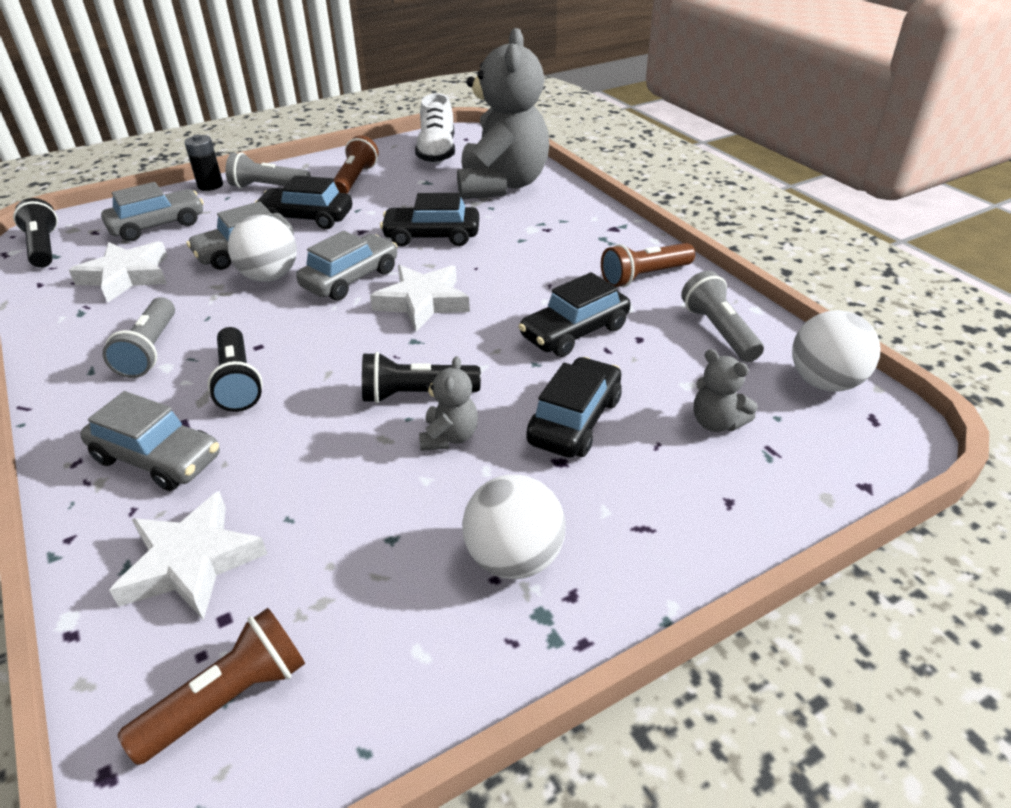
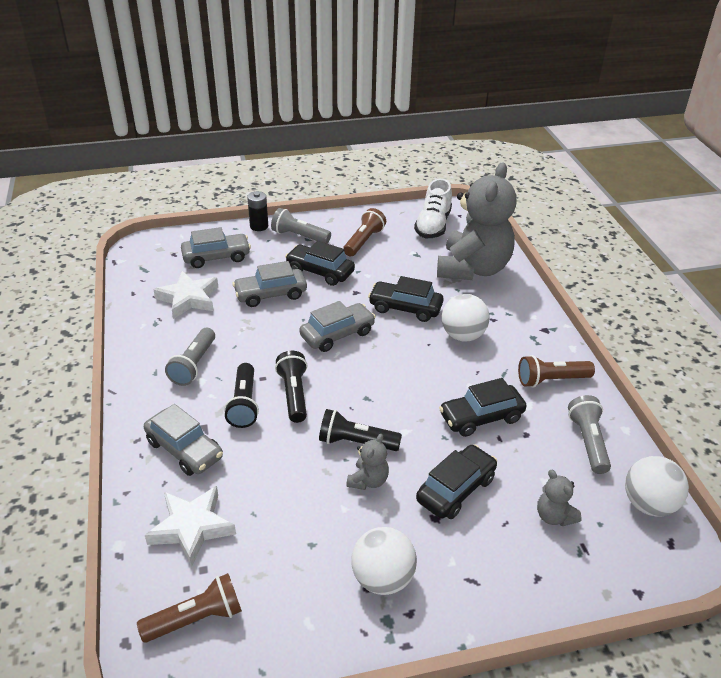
camera: 15 degrees right, 0 degrees up
black flashlight [13,198,58,268] -> black flashlight moved to [275,351,307,423]
white ball [228,215,297,282] -> white ball moved to [442,294,489,342]
white star [370,265,470,332] -> none

